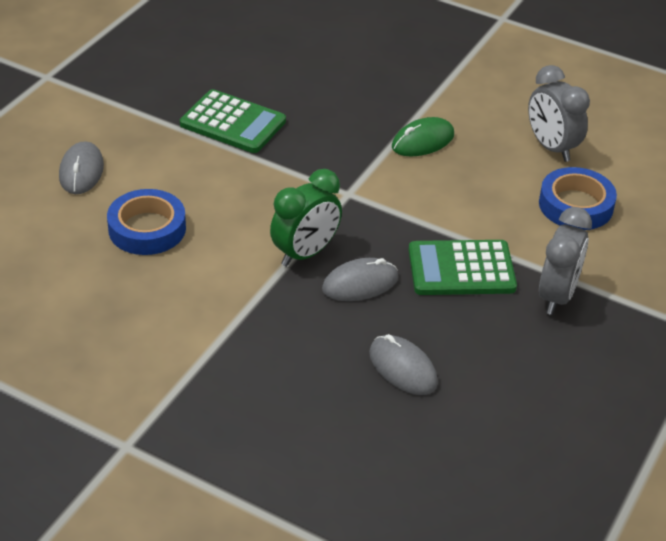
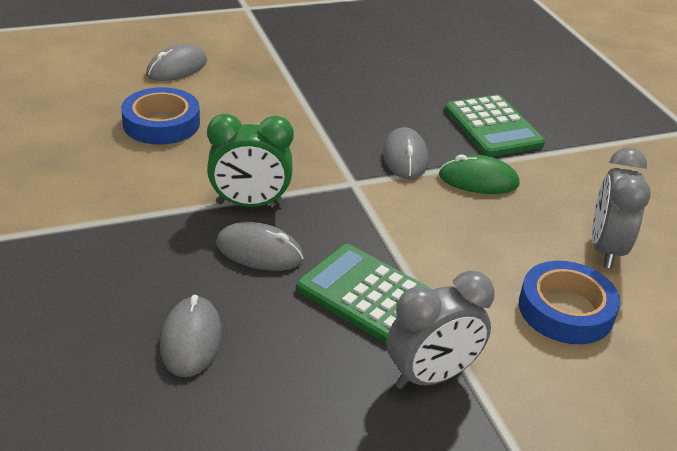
camera: 40 degrees right, 5 degrees down
green calculator [180,89,286,153] -> green calculator moved to [445,95,545,157]
none -> grey mouse [383,127,428,179]

